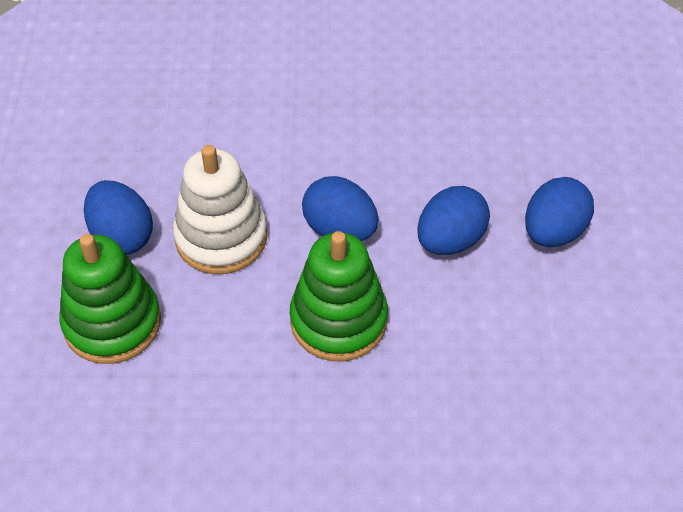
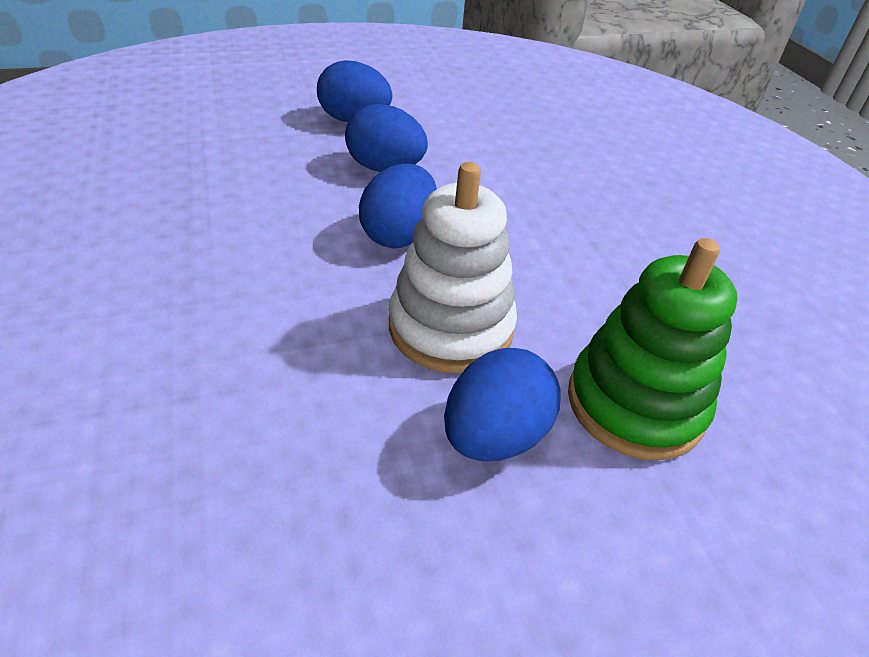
camera: 110 degrees left, 10 degrees down
green stacking toy [290,231,388,362] -> none

